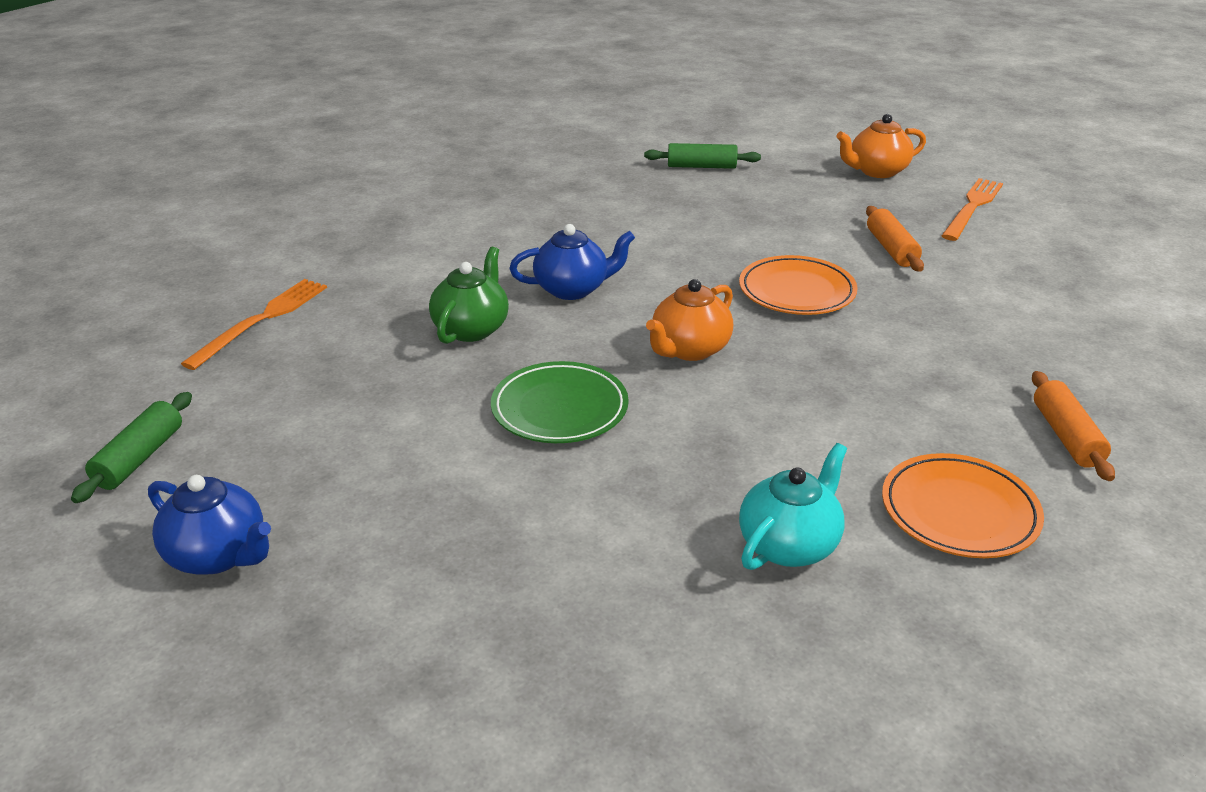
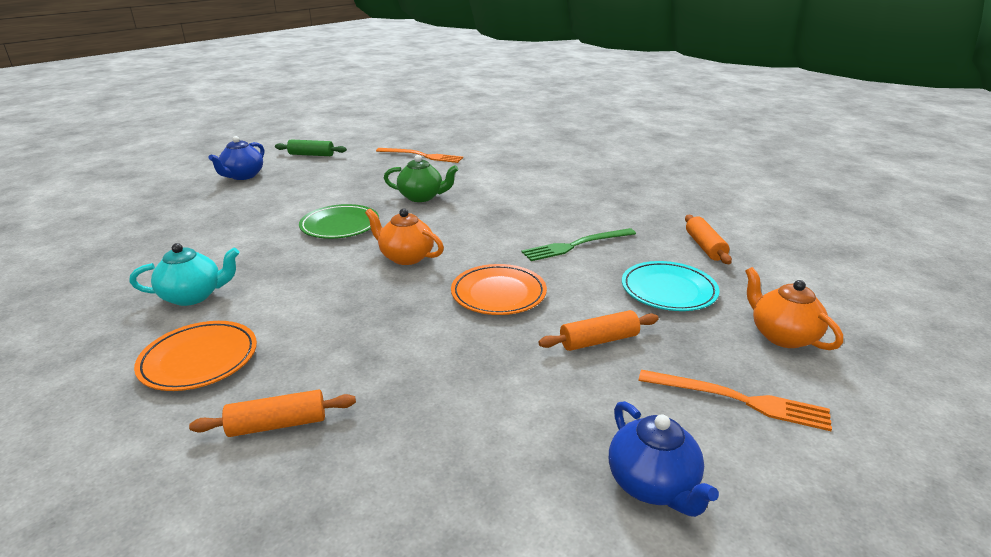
camera: 80 degrees right, 5 degrees down
blue teapot [509,224,635,300] -> blue teapot moved to [609,401,719,517]
green rolling pin [644,143,761,169] -> orange rolling pin [685,215,732,264]
turquoise teapot [739,443,847,570] -> turquoise teapot turned 45 degrees counterclockwise [130,243,239,306]
none -> green fork [522,228,636,261]
none -> turquoise plate [622,261,720,311]

